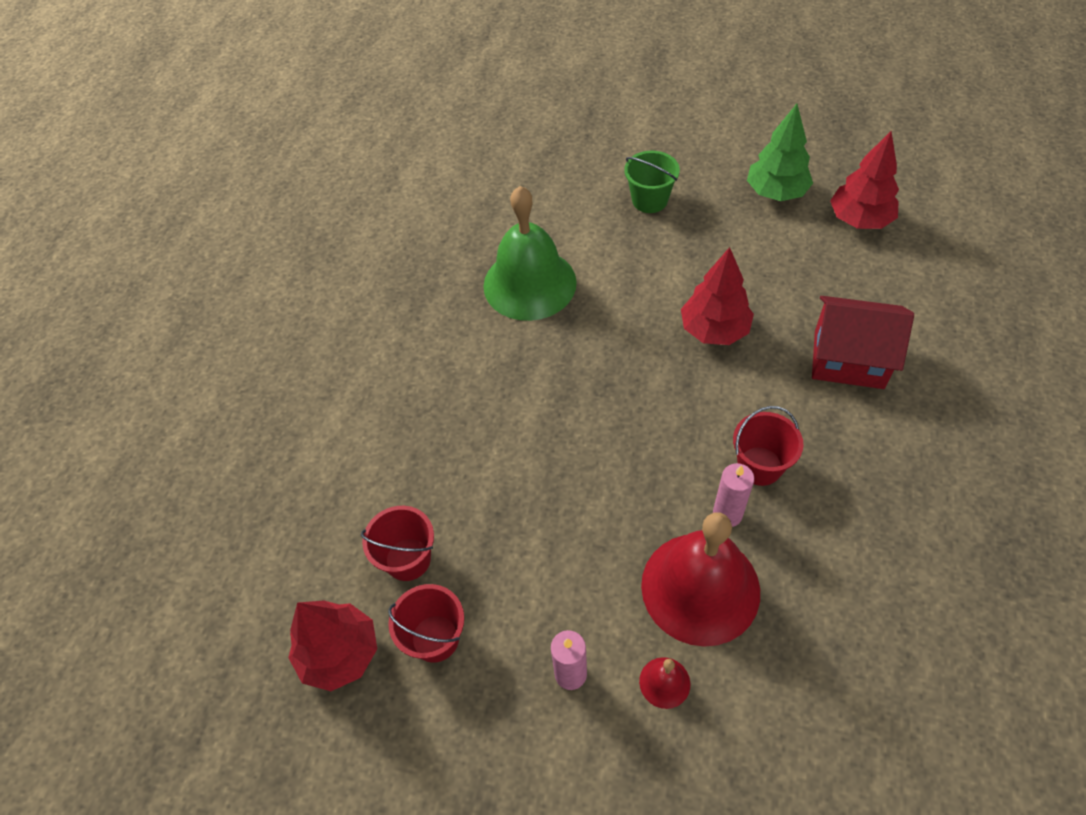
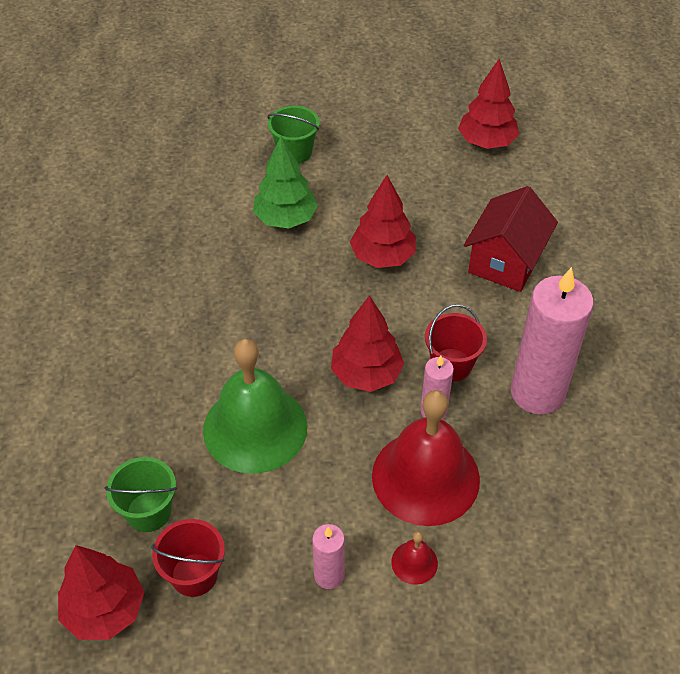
camera: 20 degrees left, 5 degrees down
red bucket [361,506,434,581] -> green bucket [105,457,177,532]
green bell [483,186,577,321] -> green bell moved to [203,339,307,474]
green tree [747,104,813,201] -> green tree moved to [253,136,318,229]
red house [812,296,914,389] -> red house turned 60 degrees counterclockwise [464,186,558,292]
none -> red tree [331,296,404,392]
none -> pink candle [511,267,594,415]

